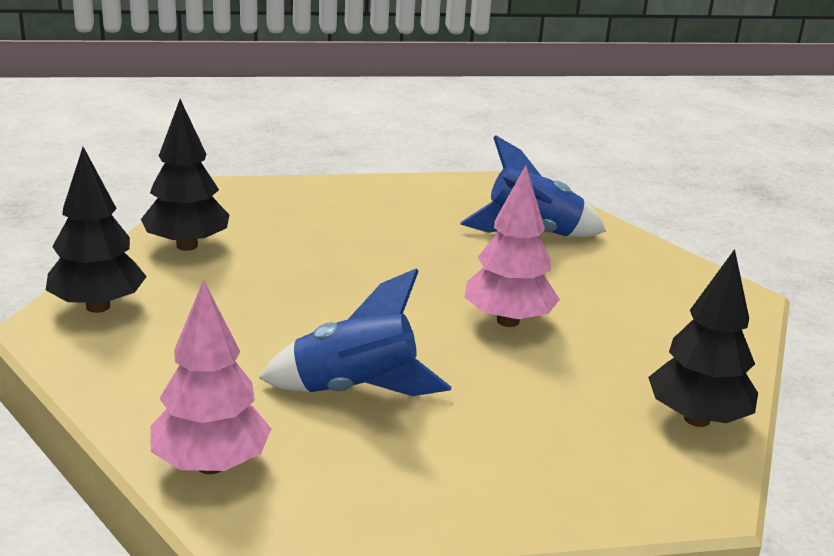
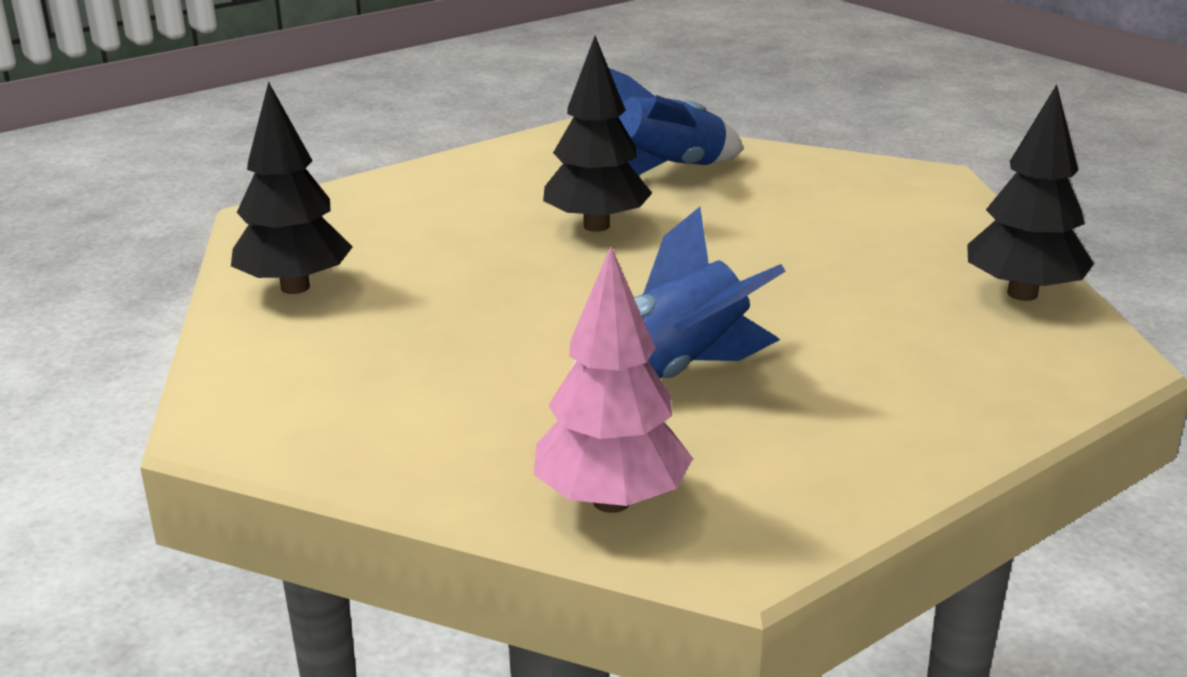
camera: 25 degrees left, 0 degrees up
black tree [46,147,147,313] -> black tree moved to [543,36,652,232]
pink tree [464,165,560,327] -> none

